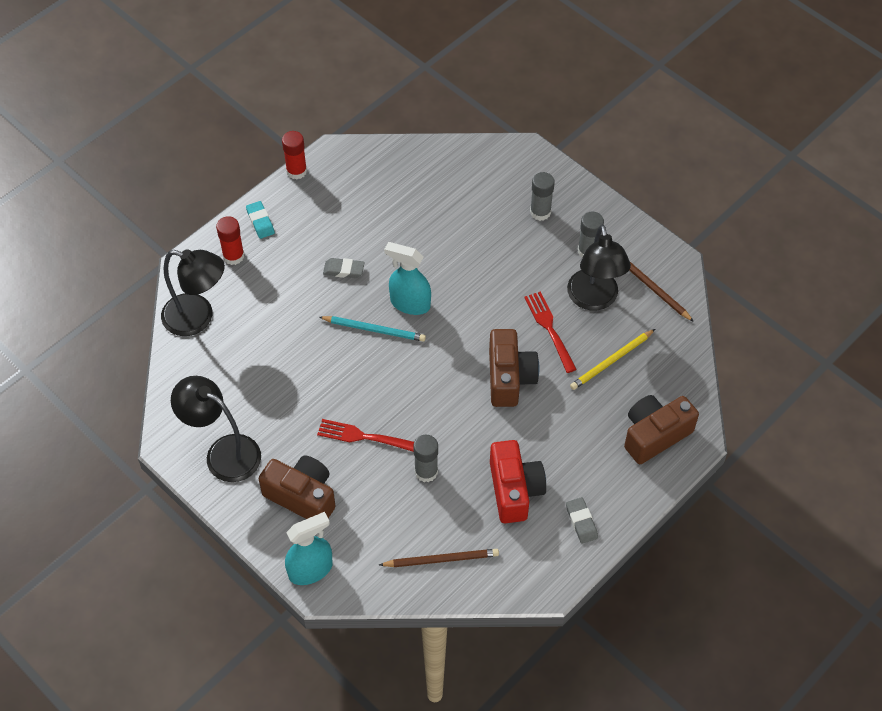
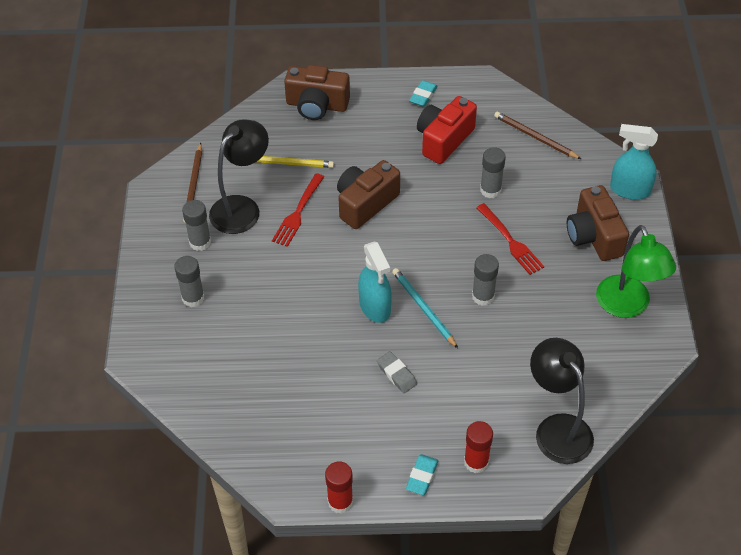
camera: 135 degrees left, 5 degrees down
black lamp [171,376,261,482] -> green lamp [596,225,676,318]
grey eraser [566,497,598,544] -> turquoise eraser [409,80,438,107]
none -> grey glue stick [472,254,499,306]

